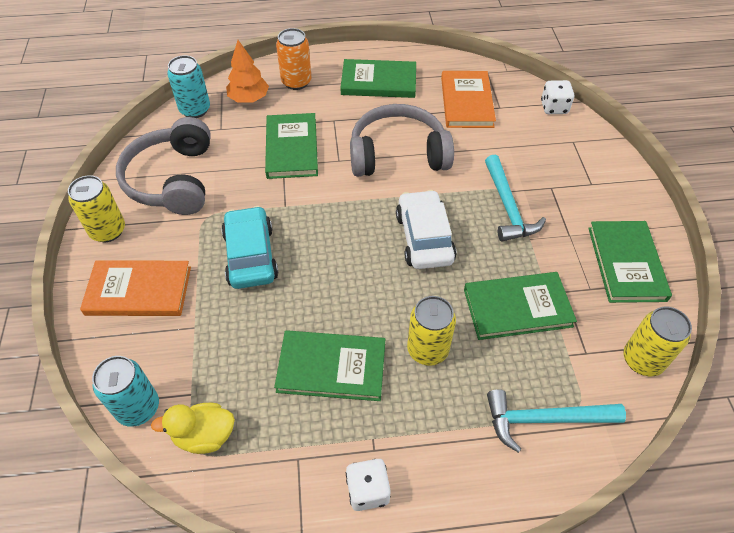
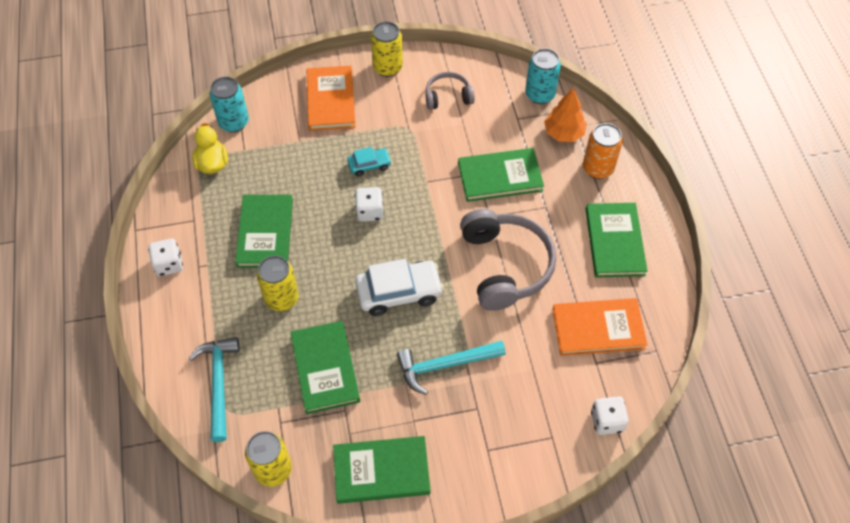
camera: 85 degrees right, 5 degrees up
grey headphones [116,117,211,215] -> grey headphones [426,72,475,110], size x0.53
turquoise car [221,206,278,289] -> turquoise car [347,147,392,177], size x0.55
none -> white dice [355,187,384,222]

